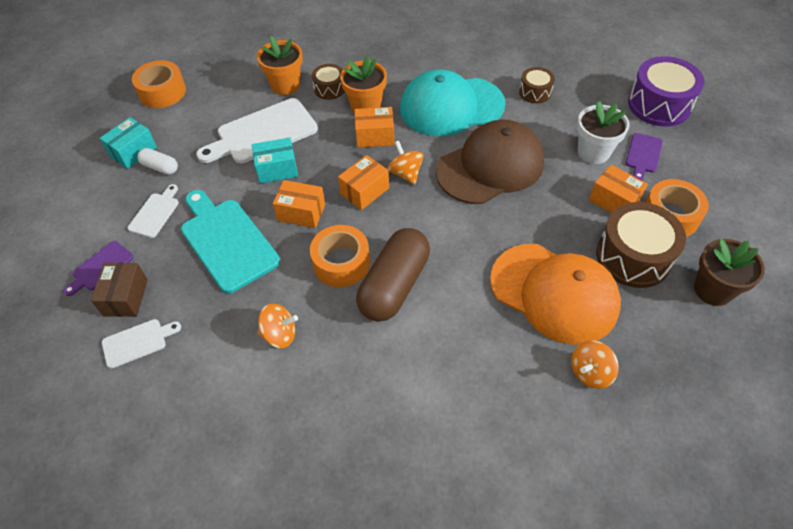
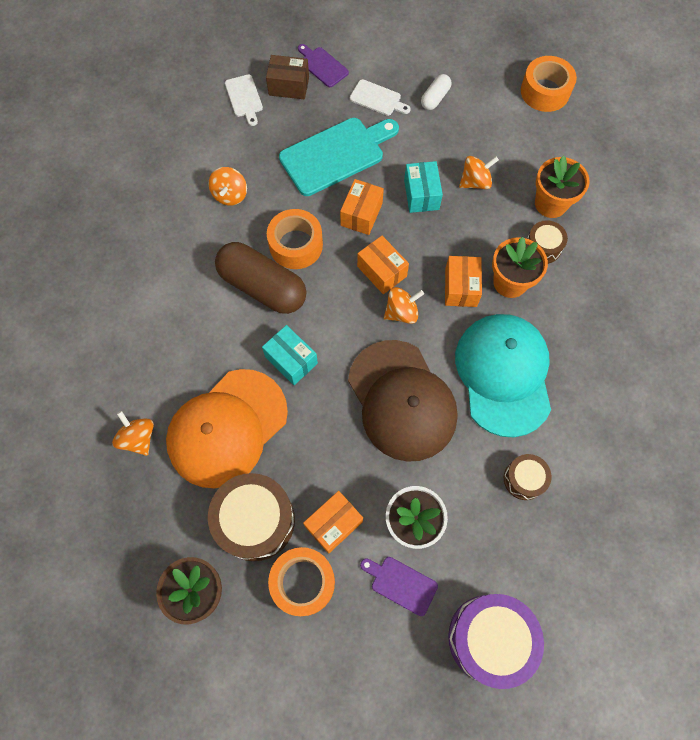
camera: 95 degrees right, 15 degrees up
turquoise box [100,117,157,169] -> turquoise box moved to [262,325,318,385]
white cutting board [196,98,318,163] -> orange spinning top [459,156,499,189]

